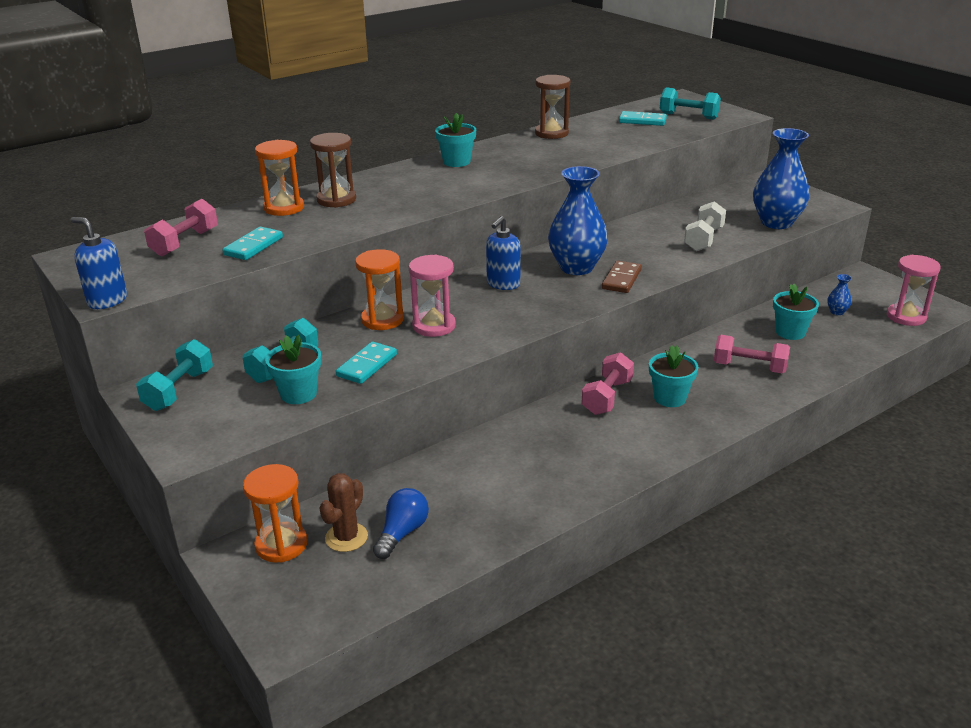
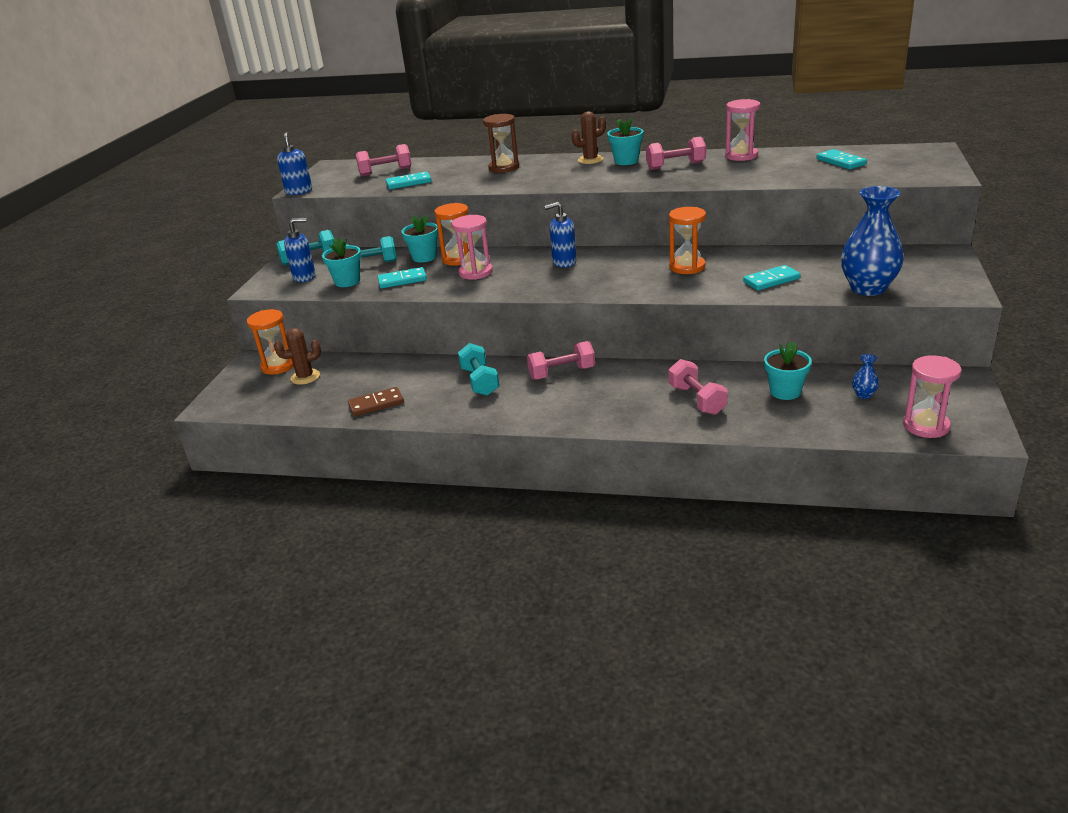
camera: 50 degrees right, 0 degrees up
orange hourglass [255,140,304,216] -> orange hourglass moved to [669,207,706,274]
blue light bulb [373,488,429,559] -> none
brown hourglass [535,75,570,139] -> pink hourglass [725,99,760,161]
blue vase [548,166,608,275] -> none
brown domino [602,261,642,293] -> brown domino moved to [348,387,404,416]
turquoise flower pot [649,345,698,407] -> turquoise flower pot moved to [401,214,439,263]
turquoise dumbbell [660,87,721,120] -> turquoise dumbbell moved to [458,343,499,396]
white dumbbell [684,201,726,251] -> turquoise domino [743,265,800,290]
none -> blue soap dispenser [284,218,316,282]
none -> brown cactus [571,111,606,164]
none -> pink dumbbell [646,136,706,170]

